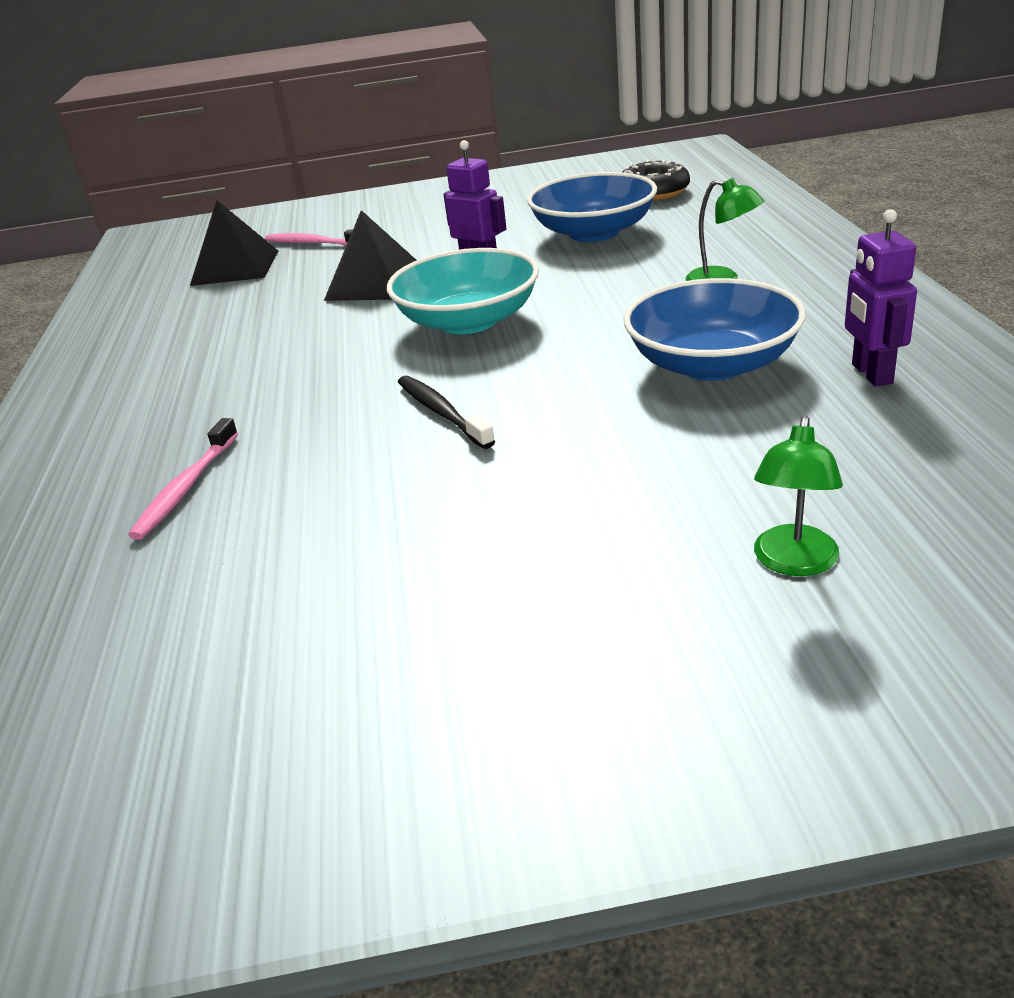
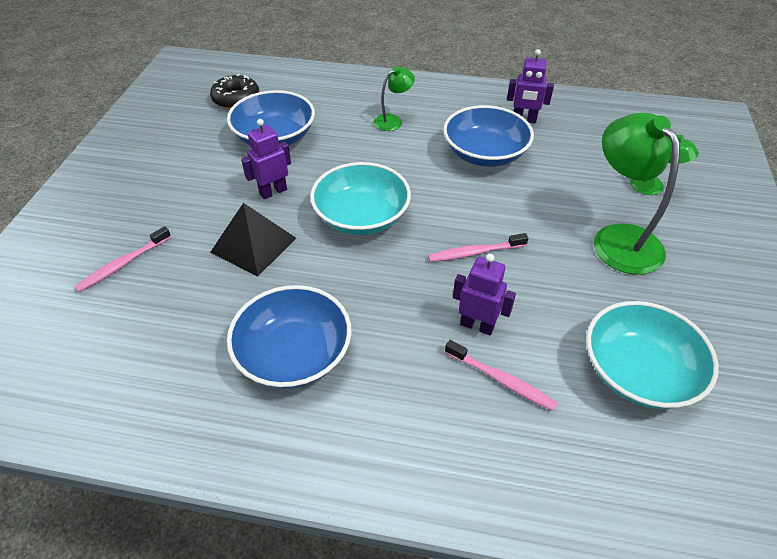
camera: 75 degrees left, 15 degrees up
black pyramid [190,200,278,286] -> none
black toothbrush [398,376,495,449] -> pink toothbrush [428,233,528,262]
none -> blue bowl [227,285,352,389]
none -> purple robot [453,254,516,336]
none -> turquoise bowl [586,301,719,409]
none -> green lamp [594,112,680,275]

